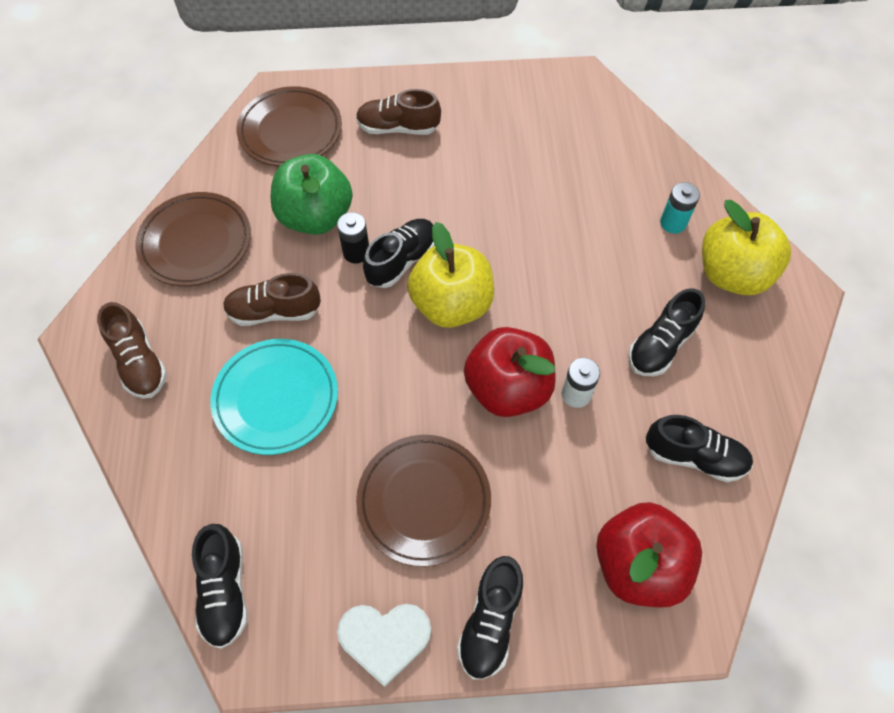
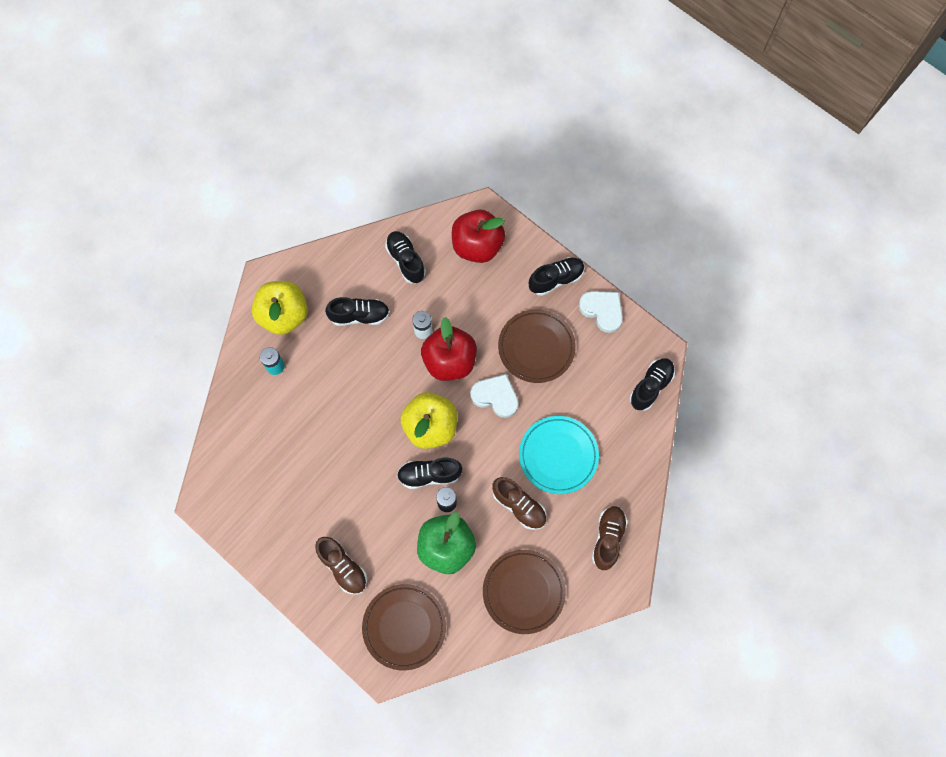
camera: 135 degrees left, 10 degrees up
none -> white heart [470,374,519,418]

